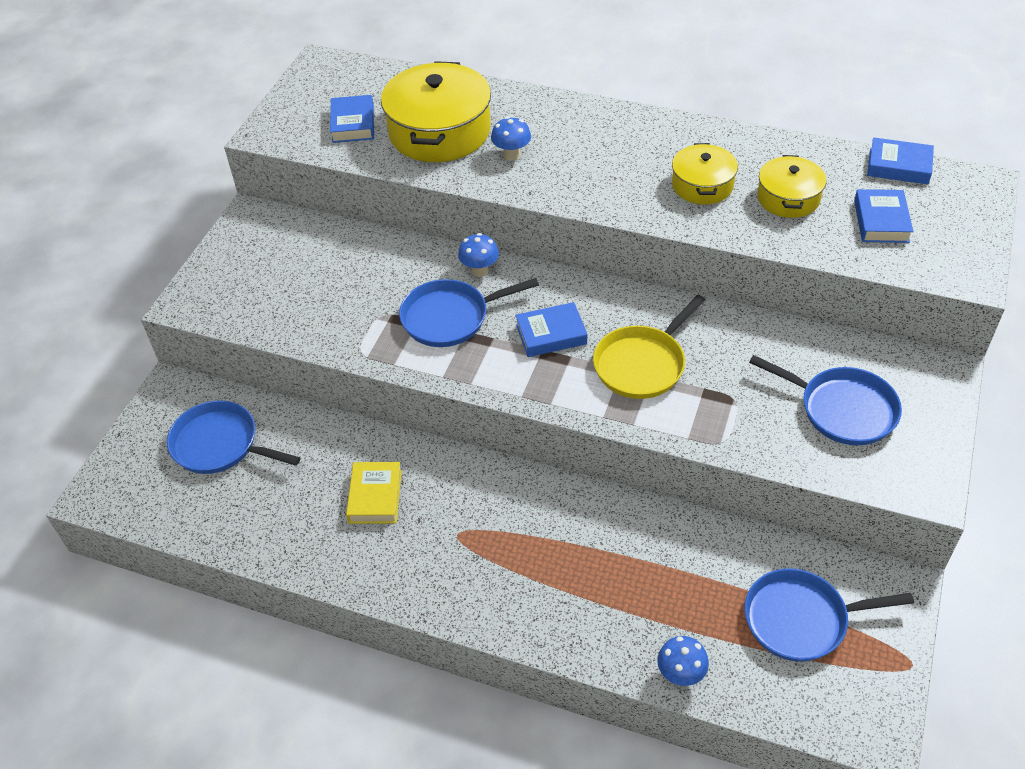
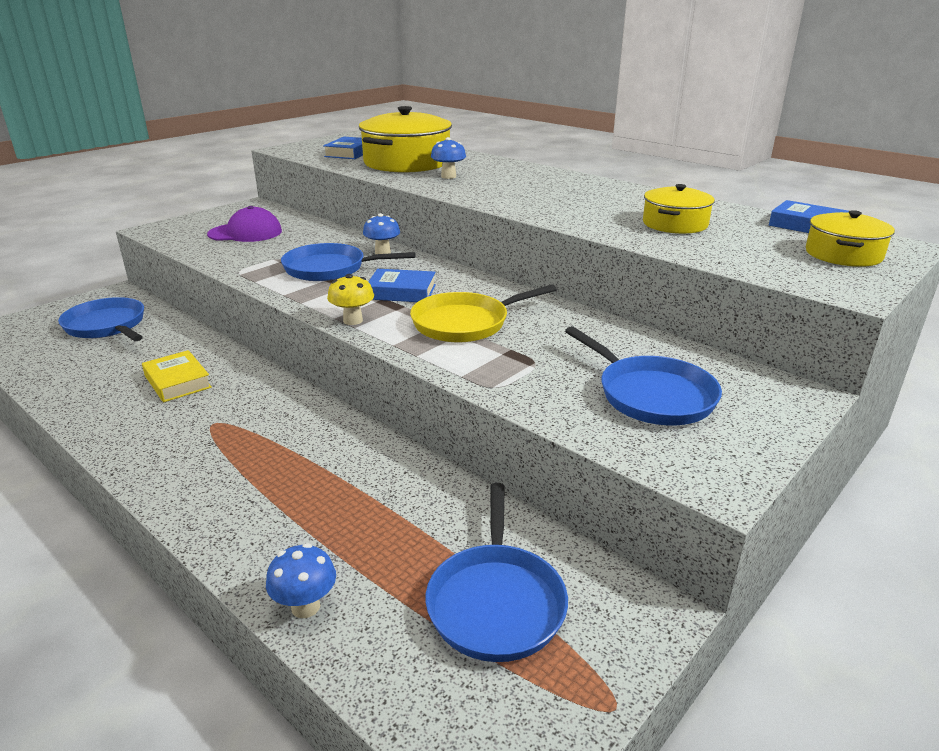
camera: 20 degrees right, 20 degrees down
yellow book [346,462,402,524] -> yellow book turned 60 degrees counterclockwise [142,350,212,402]
yellow pot [672,143,738,205] -> yellow pot moved to [806,210,895,267]
blue pan [744,568,914,662] -> blue pan turned 105 degrees counterclockwise [426,483,568,662]
blue book [854,189,913,243] -> none
none -> purple cap [207,206,282,242]
none -> yellow mushroom [327,274,374,325]

